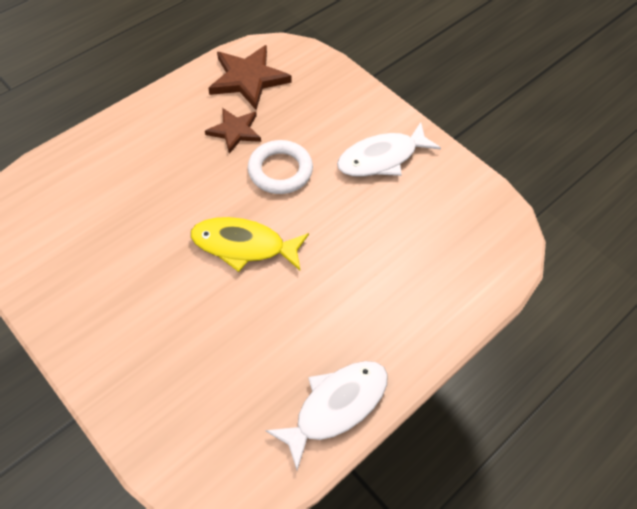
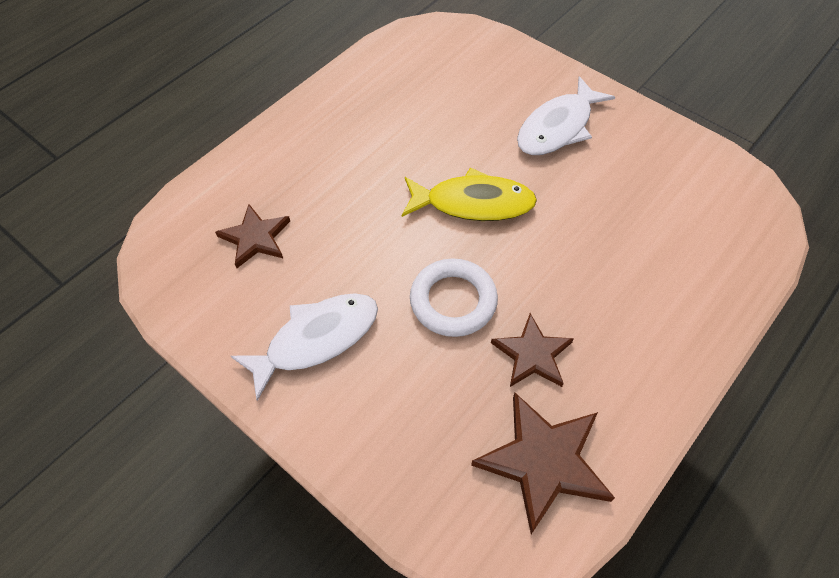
camera: 175 degrees right, 0 degrees up
white fish [265,361,388,470] -> white fish moved to [517,76,615,155]
none -> brown star [215,204,290,268]

